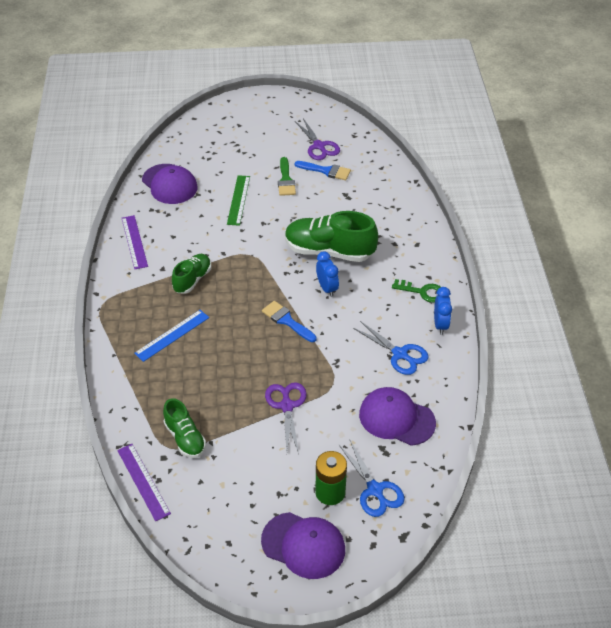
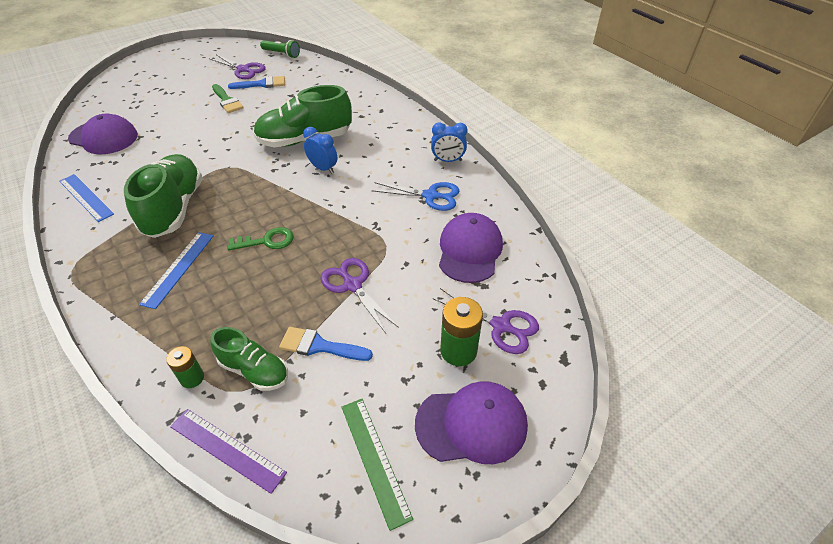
camera: 30 degrees left, 0 degrees up
purple ruler [122,215,148,269] -> blue ruler [59,174,114,222]
green shoe [172,254,211,293] -> green shoe [124,154,203,238], size x1.74
green ruler [227,175,250,226] -> green ruler moved to [341,399,413,531]
blue brush [262,301,317,342] -> blue brush moved to [279,327,373,361]
blue scissors [339,439,405,517] -> purple scissors [433,288,539,354]
purple cap [359,387,436,446] -> purple cap turned 105 degrees clockwise [439,213,503,283]
green key [392,279,441,303] -> green key moved to [227,227,294,250]
blue clock [434,287,452,335] -> blue clock turned 120 degrees clockwise [431,122,467,162]
none -> green battery [166,346,204,388]
none -> green flashlight [260,40,300,58]

